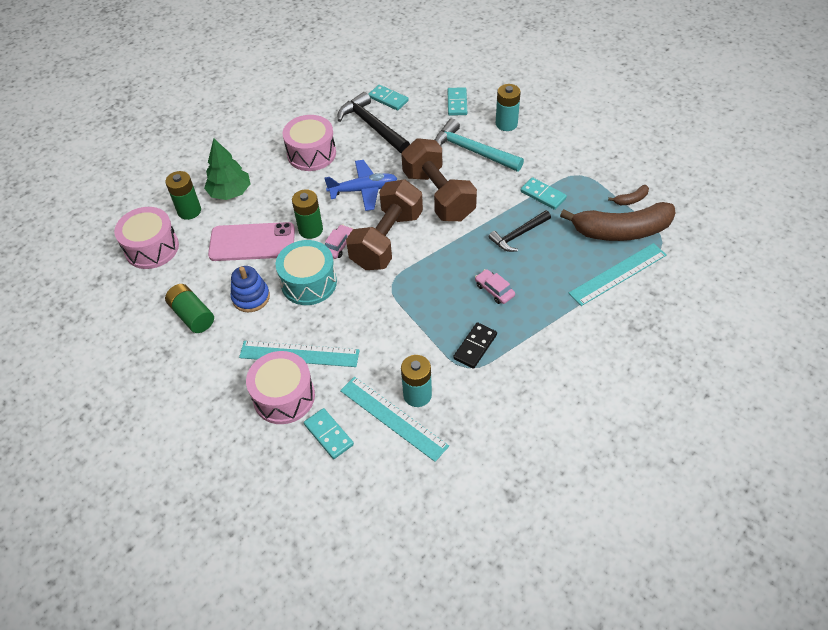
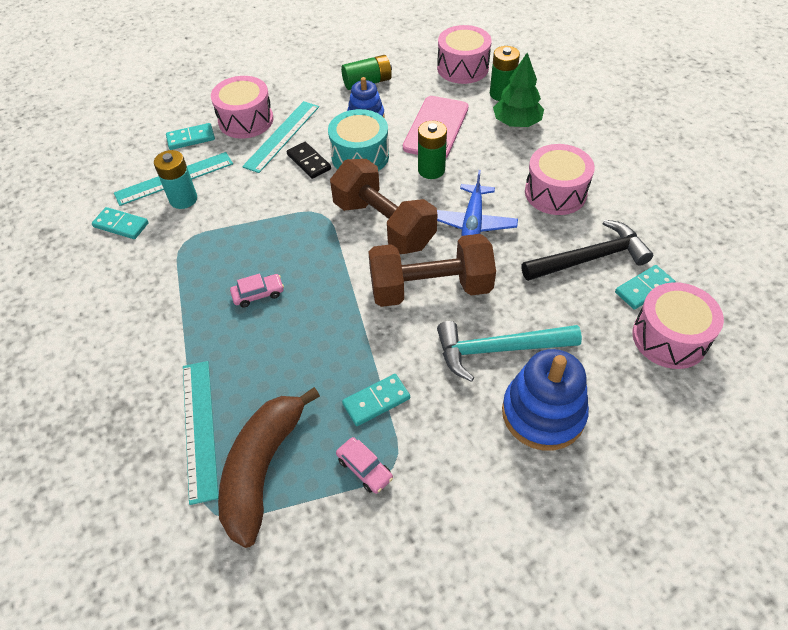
camera: 110 degrees right, 0 degrees up
pink car [325,224,353,259] -> pink car moved to [336,437,393,494]
turquoise hammer [435,118,524,172] -> turquoise hammer turned 150 degrees counterclockwise [437,321,582,382]
turquoise domino [448,87,467,116] -> turquoise domino moved to [92,207,149,239]
black domino [453,322,497,369] -> black domino moved to [287,142,331,179]
black hammer [489,210,551,252] -> none
turquoise battery [496,84,521,131] -> blue stacking toy [502,349,589,451]
brown banana [608,185,649,205] -> none
none -> pink drum [632,282,724,369]

